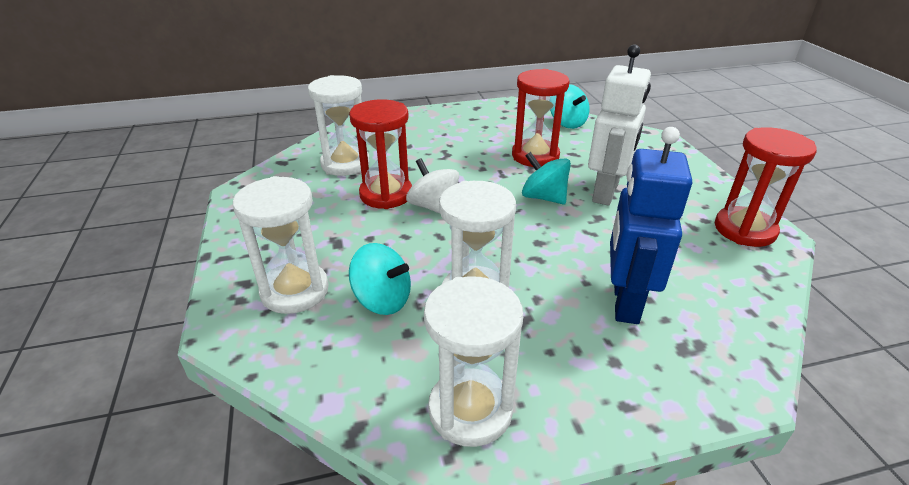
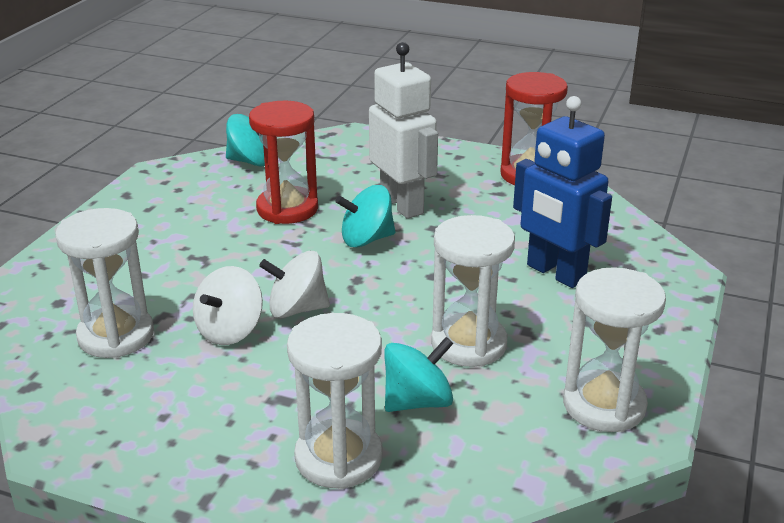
camera: 55 degrees left, 5 degrees down
red hourglass [349,99,412,209] -> white spinning top [193,266,263,345]

